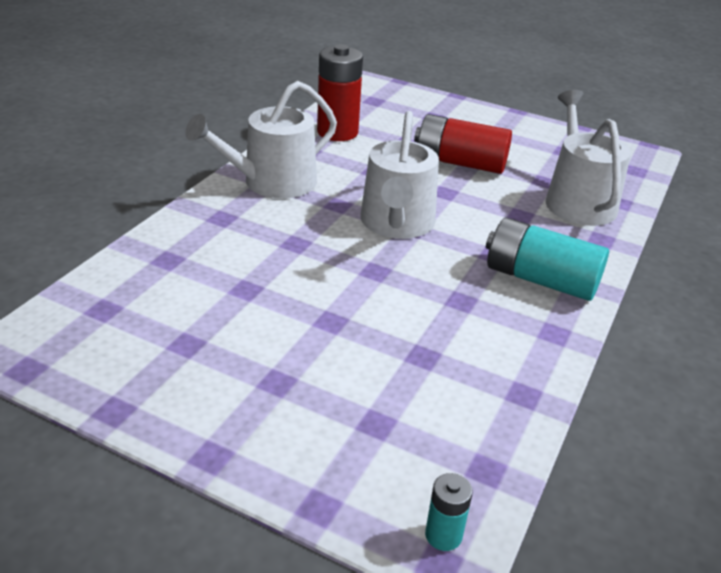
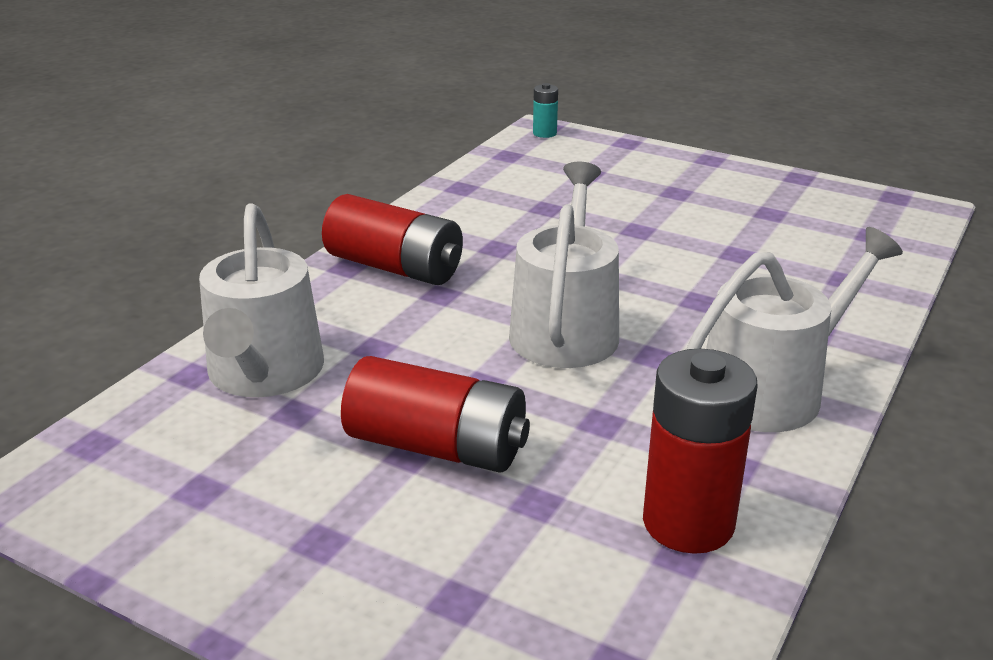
camera: 175 degrees left, 5 degrees down
turquoise battery [486,217,609,301] -> red battery [322,194,463,285]

